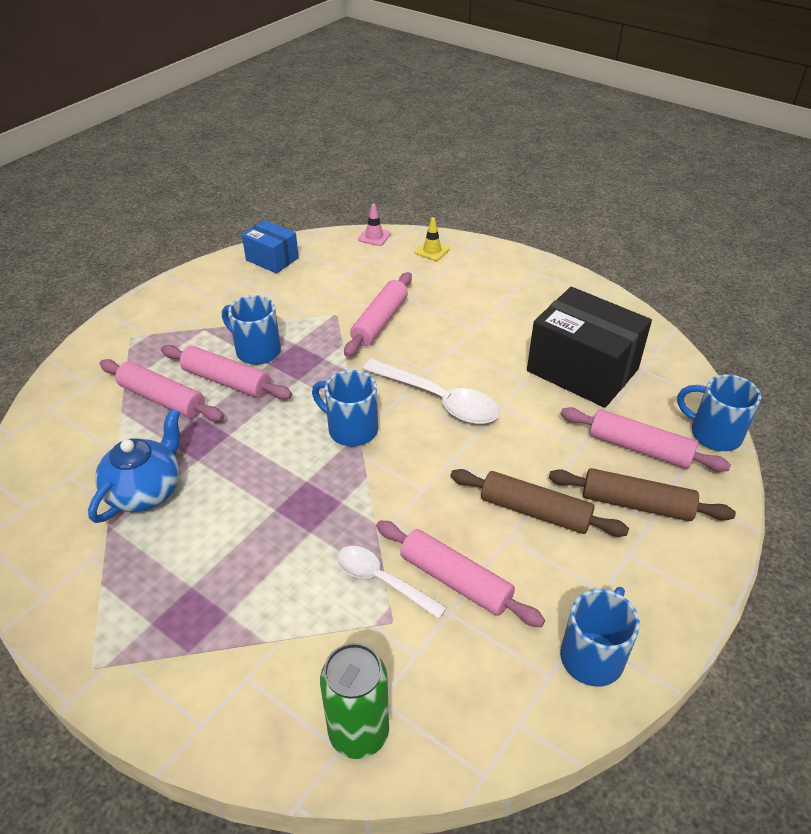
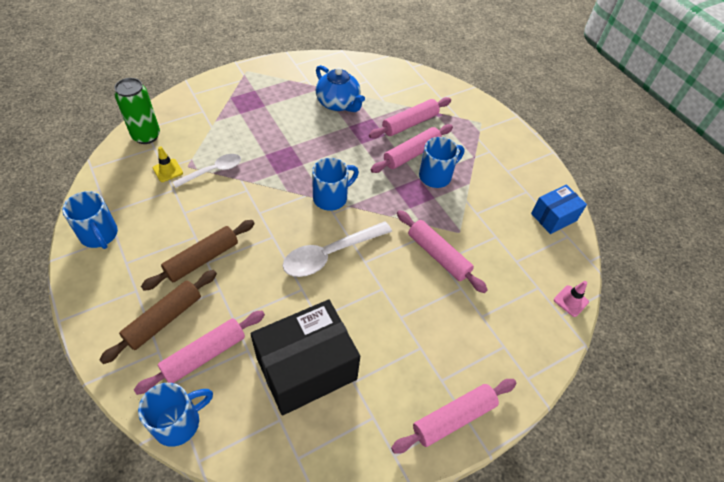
camera: 110 degrees right, 10 degrees up
pink rolling pin [376,520,545,627] -> pink rolling pin moved to [391,379,516,454]
yellow traffic cone [415,217,450,261] -> yellow traffic cone moved to [153,146,183,182]

